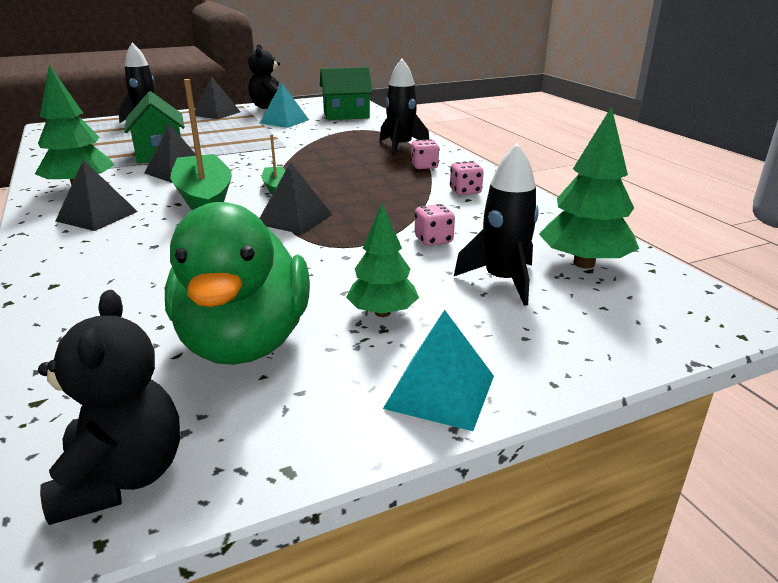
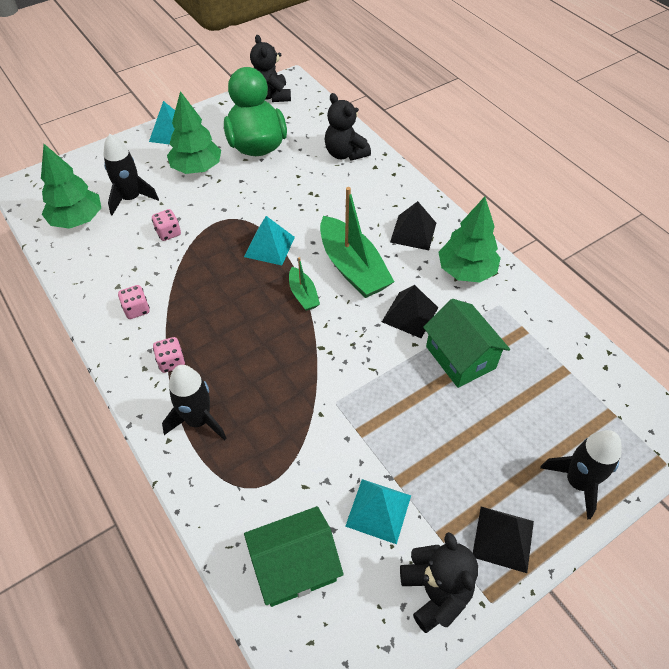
camera: 170 degrees right, 25 degrees up
black pyramid [260,162,333,234] -> turquoise pyramid [244,216,295,265]
green tree [346,203,419,317] -> green tree [167,91,221,174], size x1.52
none -> black teddy bear [324,93,371,161]

